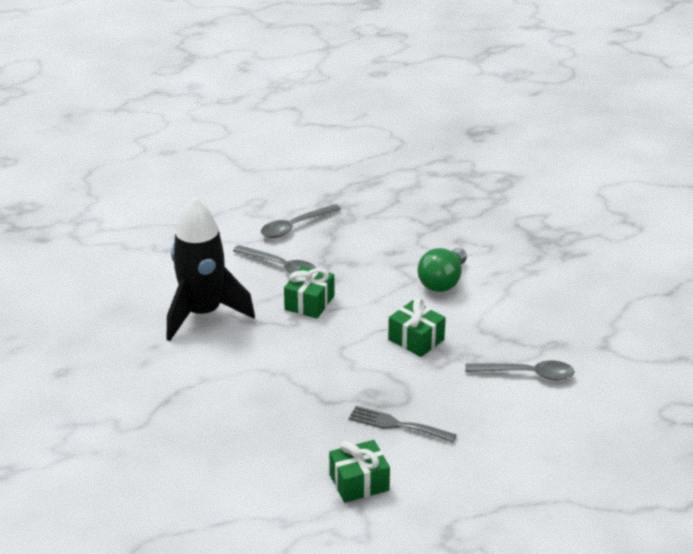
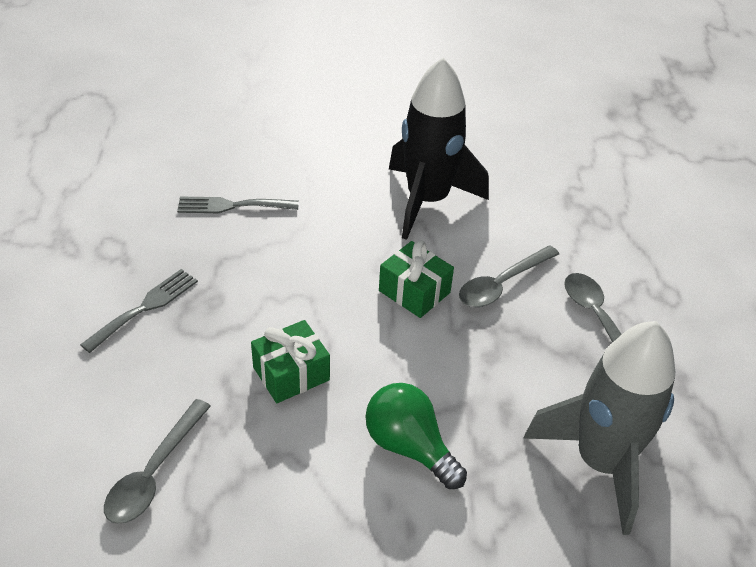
camera: 105 degrees right, 10 degrees up
green gift [329,440,390,503] -> none
none -> grey fork [177,197,299,213]
none -> grey rocket [524,321,675,535]

